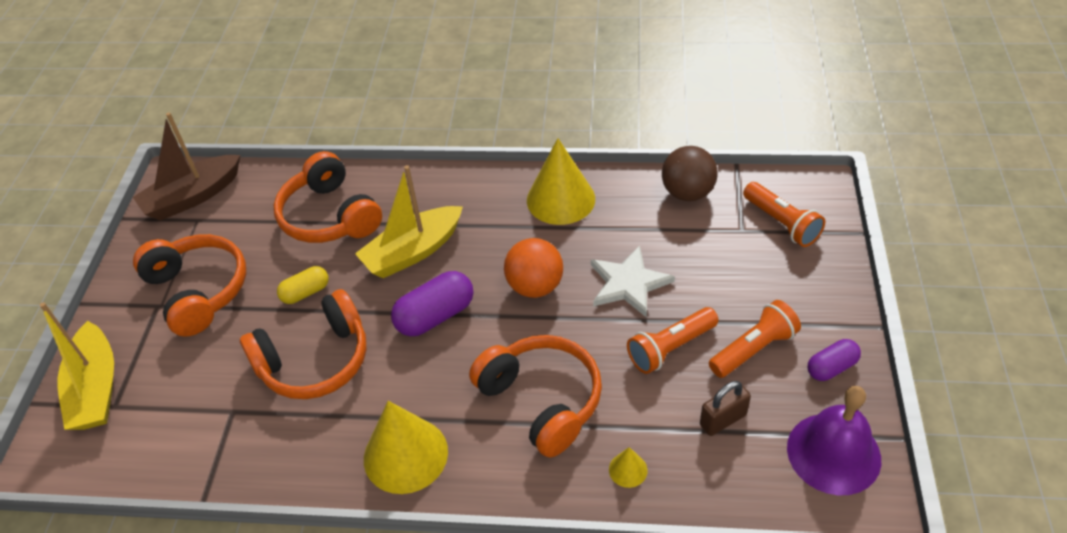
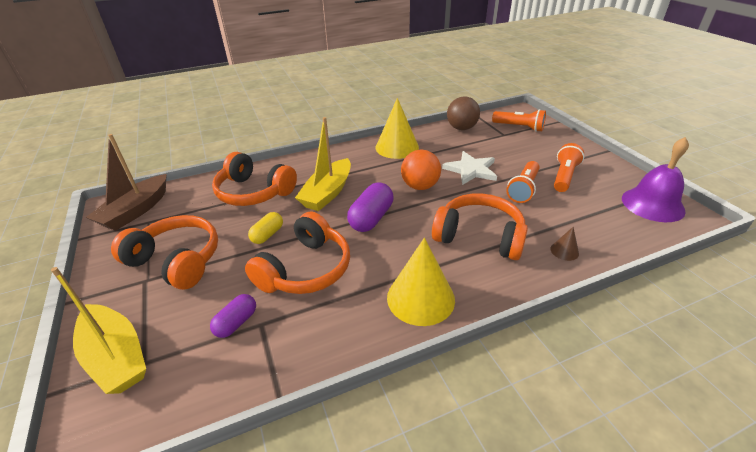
camera: 30 degrees left, 10 degrees down
yellow cone [609,447,647,488] -> brown cone [550,227,579,261]
brown padlock [700,381,751,436] -> none
purple capsule [808,339,861,381] -> purple capsule moved to [210,294,256,338]

